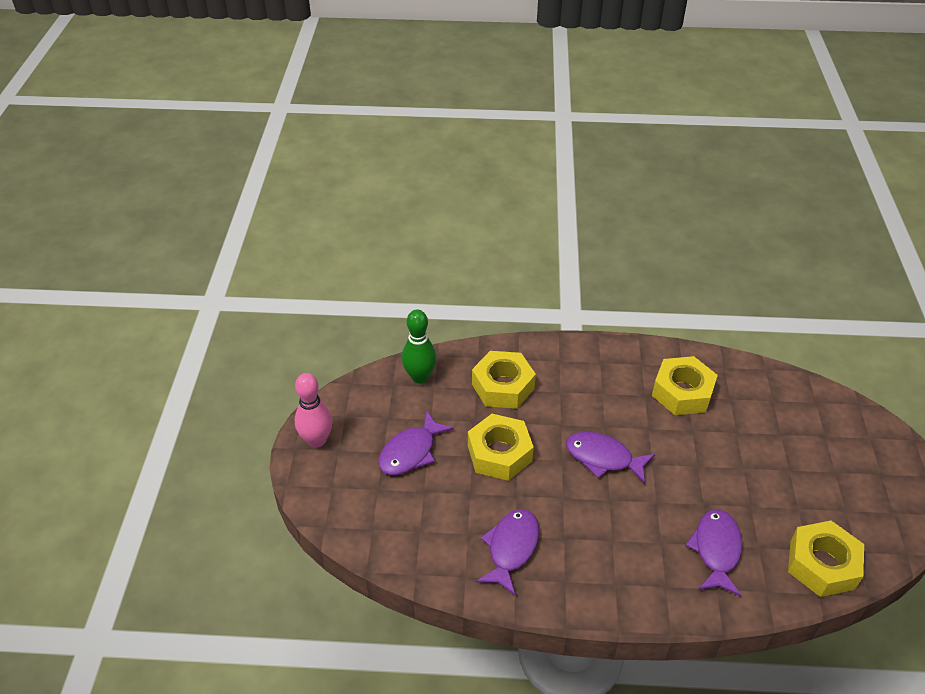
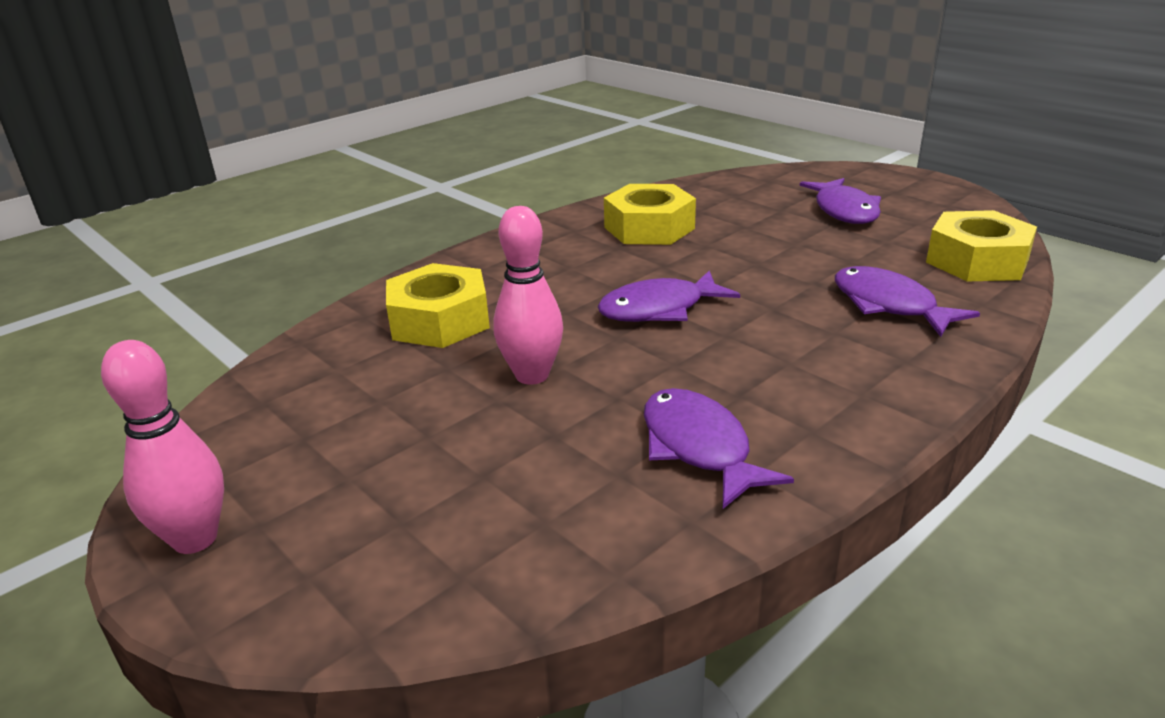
camera: 45 degrees left, 15 degrees down
purple fish [378,410,454,475] -> purple fish moved to [799,178,881,224]
green bowling pin [402,309,437,383] -> none
yellow nut [468,414,534,481] -> pink bowling pin [494,206,563,385]

